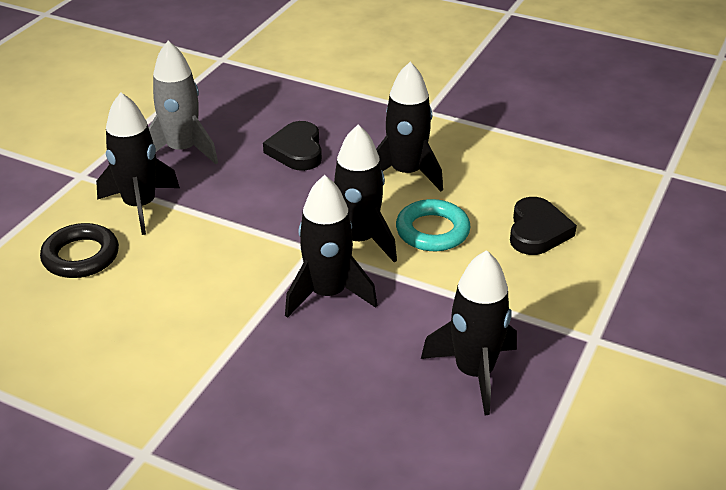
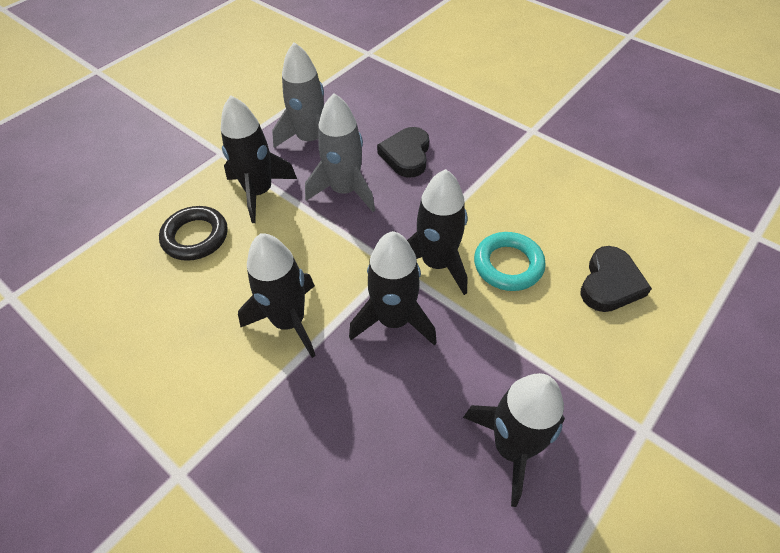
camera: 15 degrees right, 15 degrees up
black rocket [376,62,443,191] -> black rocket moved to [238,233,316,358]
none -> grey rocket [305,93,375,212]

